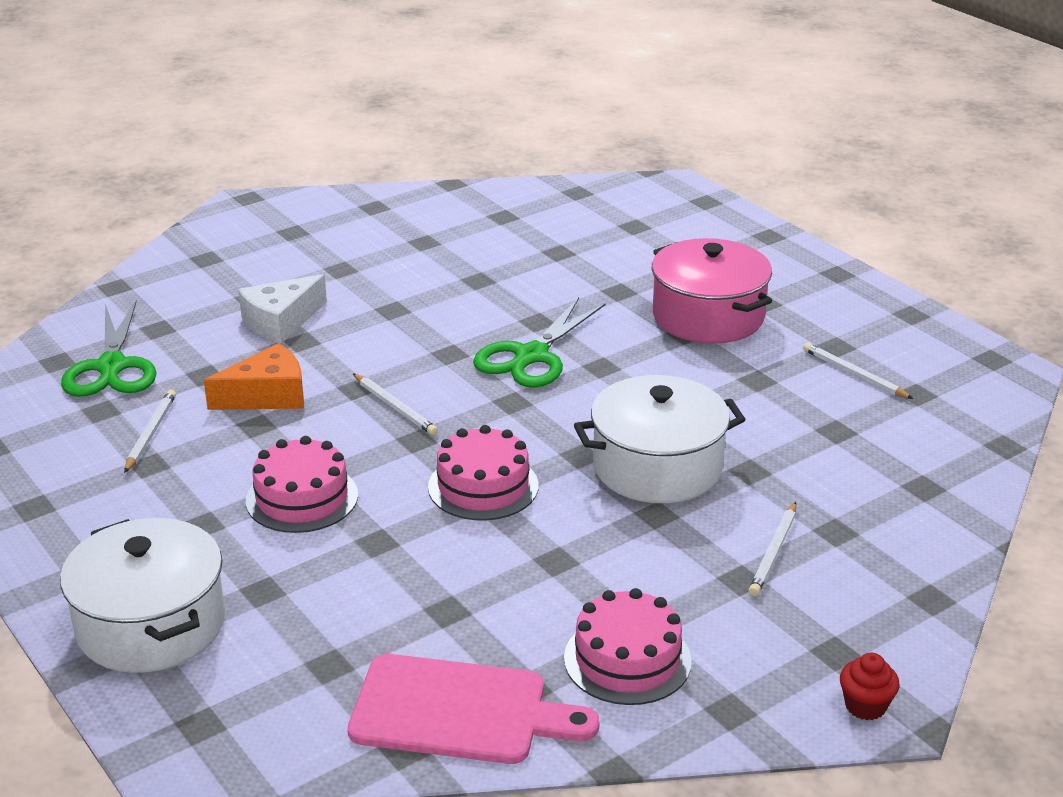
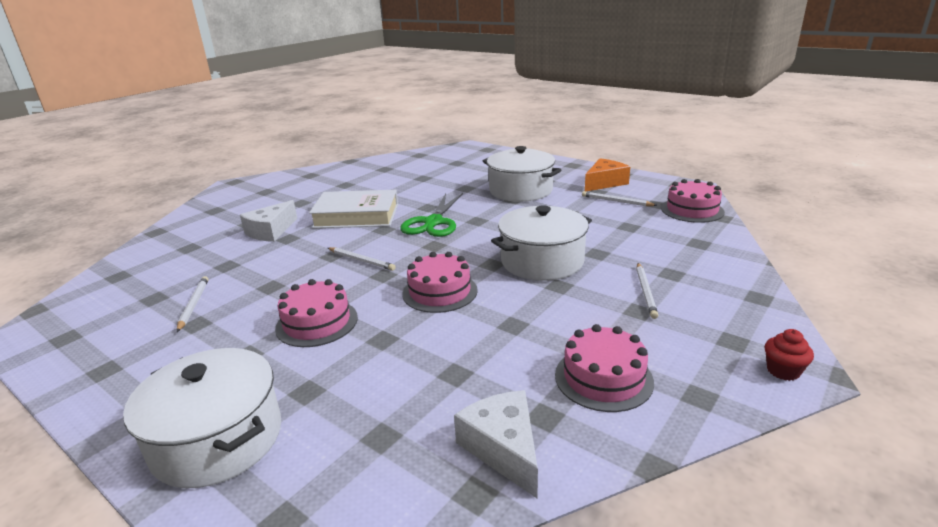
camera: 15 degrees left, 5 degrees down
green scissors [61,300,157,397] -> none
orange cheese [204,343,304,410] -> orange cheese moved to [585,158,630,191]
pink cutting board [348,654,599,764] -> white cheese [454,390,538,498]
pink pot [652,238,772,343] -> white pot [483,146,562,202]
none -> white book [309,190,398,228]
none -> pink cake [661,179,725,223]

